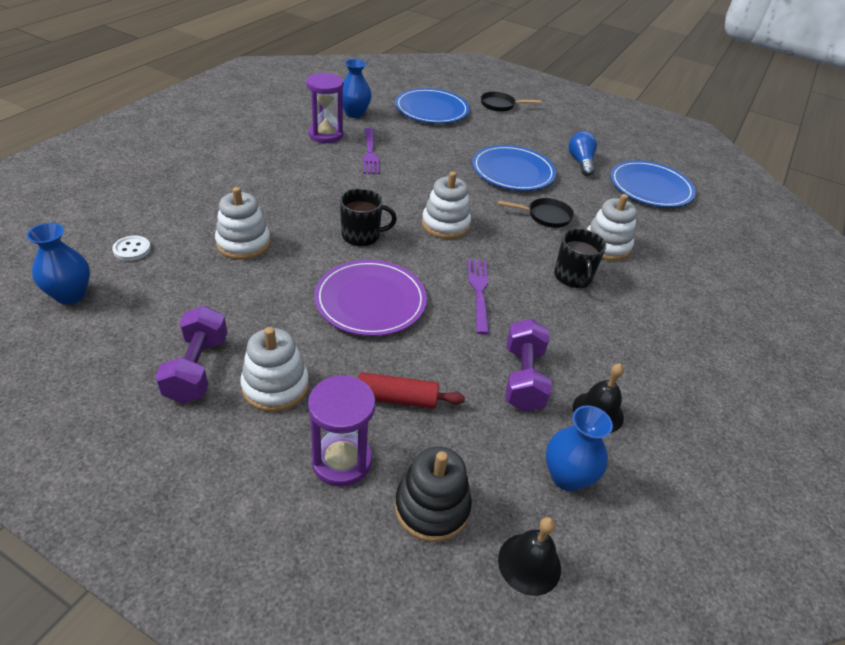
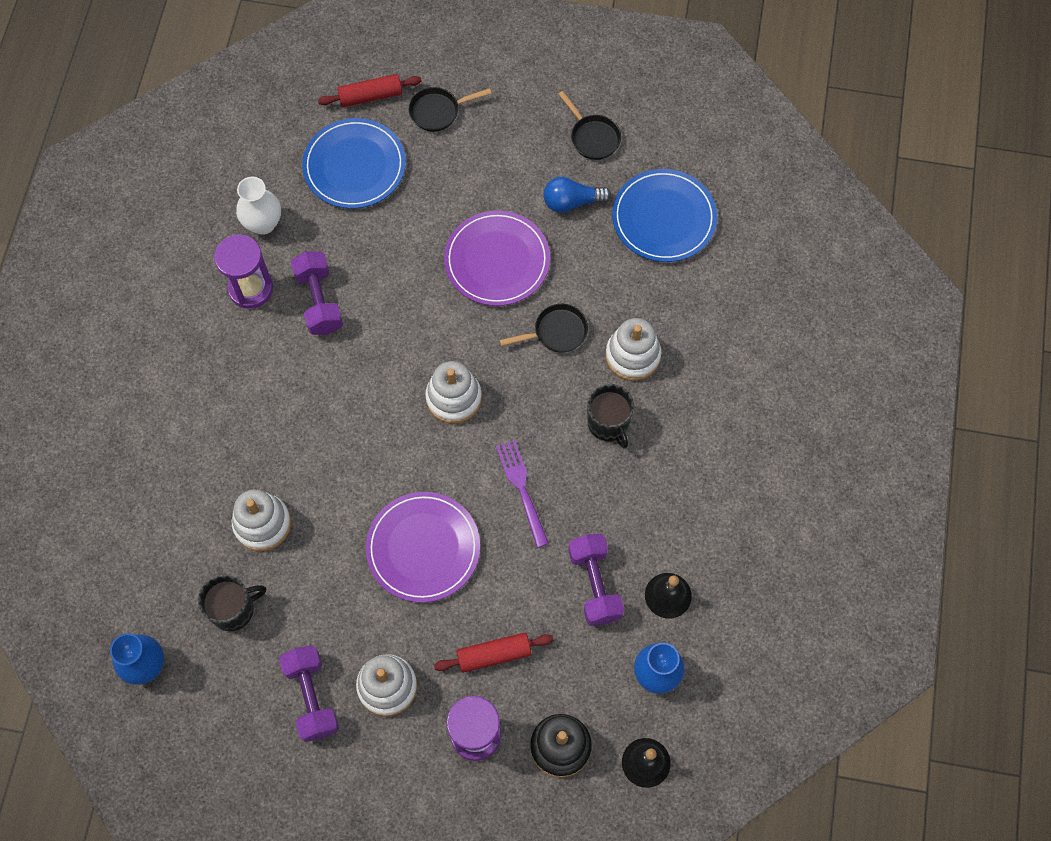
camera: 15 degrees left, 25 degrees up
white button [112,236,151,261] -> none
black mug [340,188,397,246] -> black mug moved to [198,575,266,631]
blue vase [343,59,372,118] -> white vase [236,177,281,235]
purple fork [363,128,379,174] -> purple dumbbell [291,251,343,335]
blue plate [472,145,556,191] -> purple plate [444,210,550,306]
blue light bulb [569,131,597,176] -> blue light bulb turned 75 degrees counterclockwise [543,177,611,213]
none -> red rolling pin [318,74,421,107]
none -> black pan [558,91,621,160]

